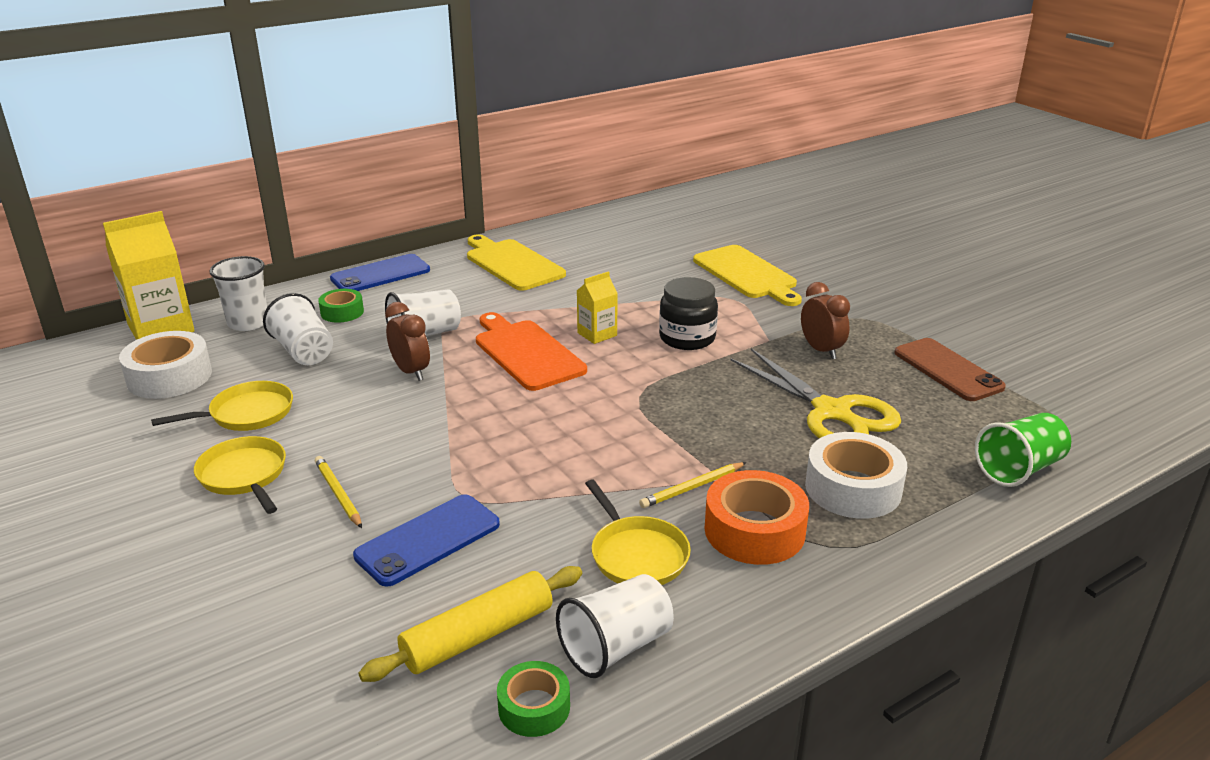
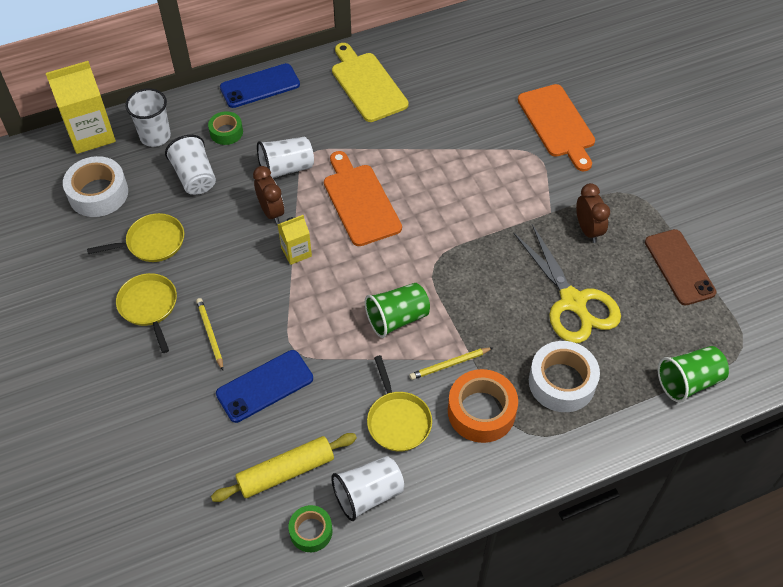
camera: 10 degrees right, 25 degrees up
yellow carton [577,271,618,344] -> yellow carton moved to [277,215,312,265]
black jar [659,277,718,350] -> none
yellow cutting board [693,245,802,306] -> orange cutting board [518,84,595,171]
none -> green cup [365,283,430,338]

